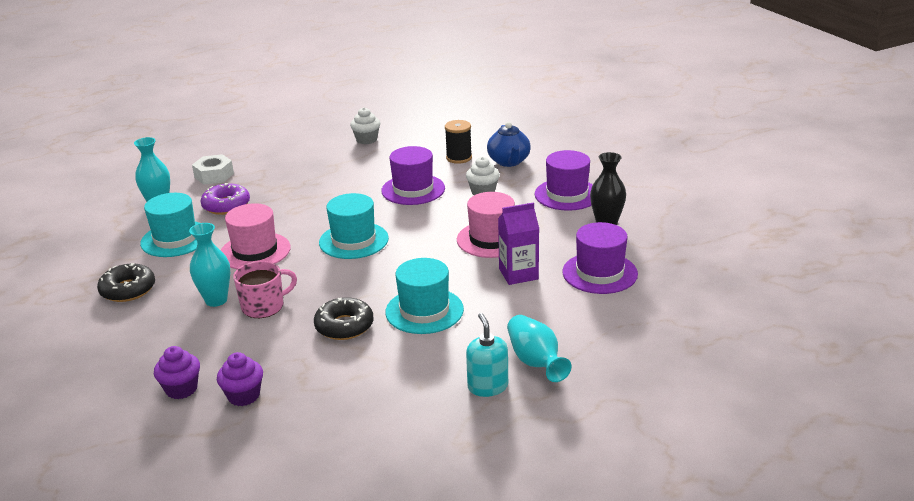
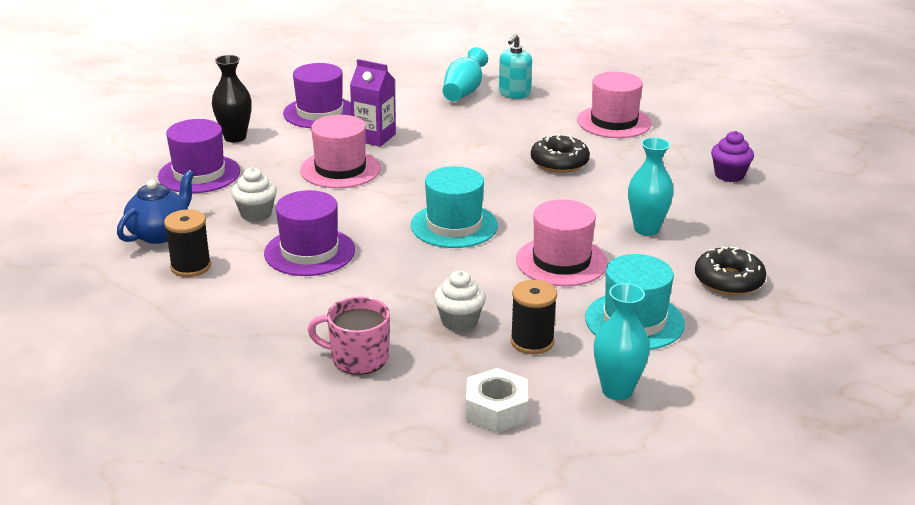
camera: 140 degrees left, 0 degrees up
purple donut [200,183,250,215] -> black spool [510,280,557,354]
purple cupcake [217,352,263,406] -> none
pink mug [233,261,297,318] -> pink mug moved to [308,296,390,375]
white cupcake [350,107,380,144] -> white cupcake moved to [434,270,486,332]
turquoise hat [385,258,464,334] -> none
none -> pink hat [577,72,652,138]

